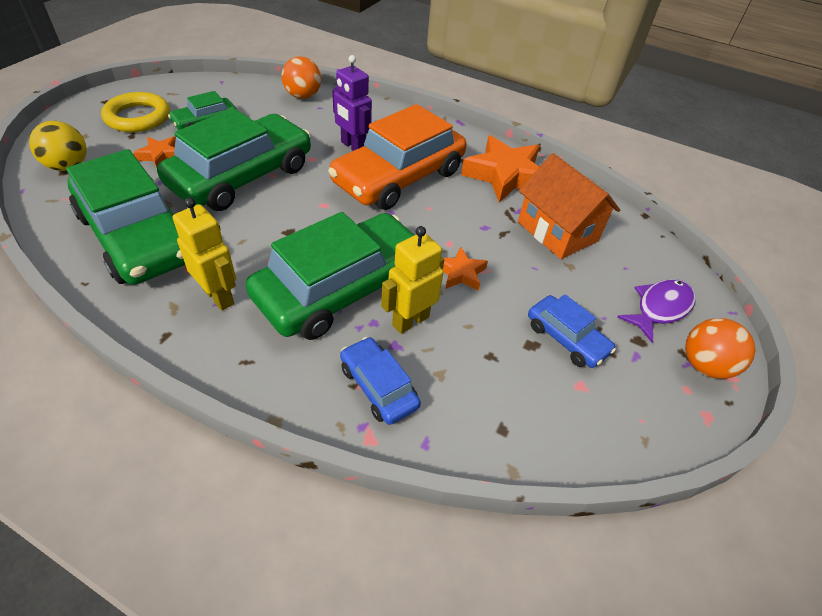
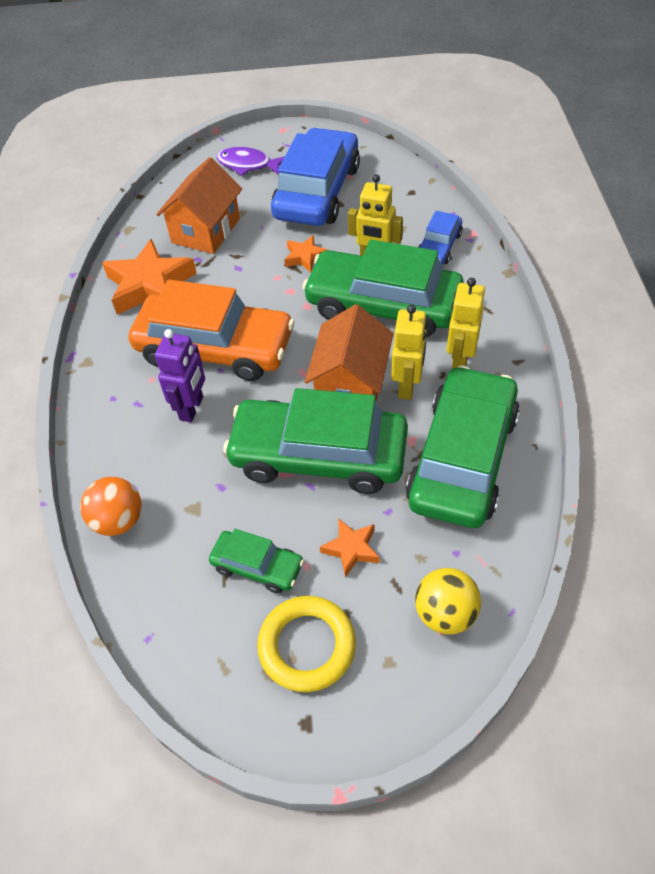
camera: 115 degrees left, 5 degrees up
blue car [528,294,616,368] -> blue car [271,128,360,226], size x2.09
orange ball [685,318,755,379] -> none
none -> orange house [305,304,394,401]
none -> yellow robot [391,305,427,400]

